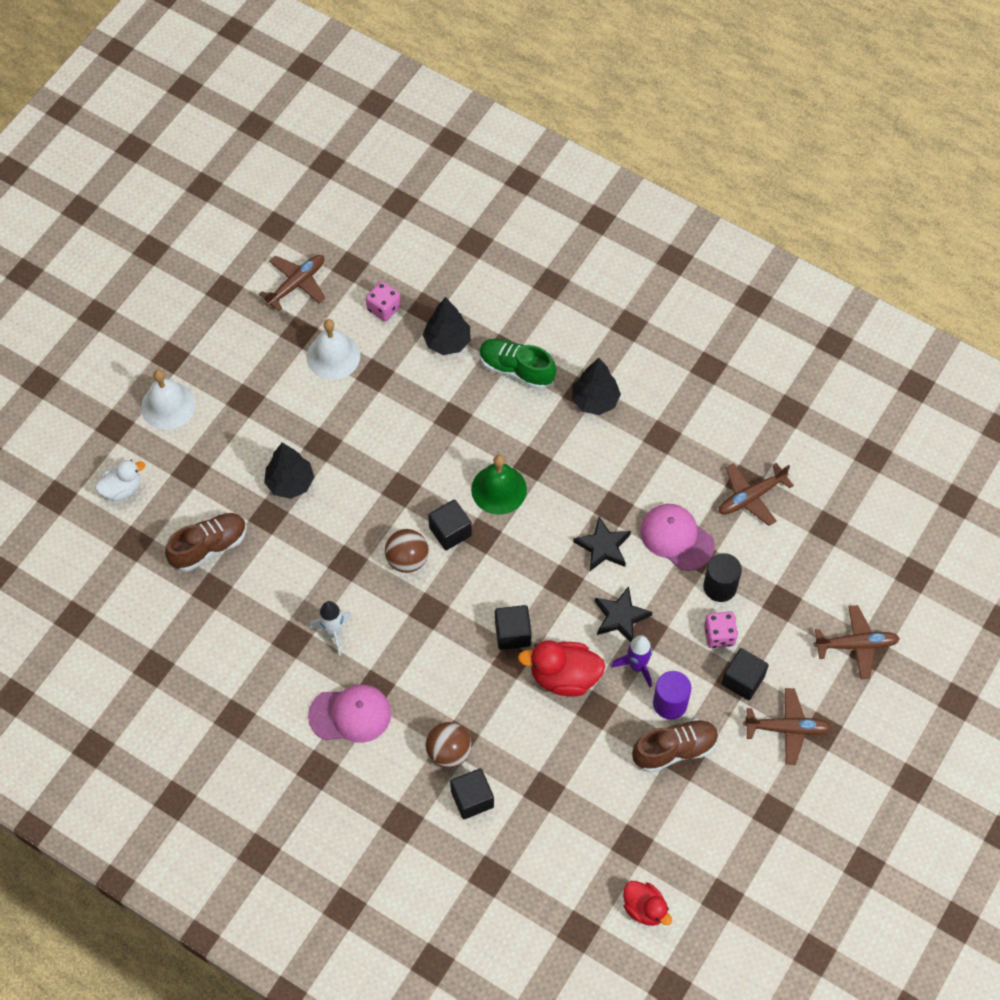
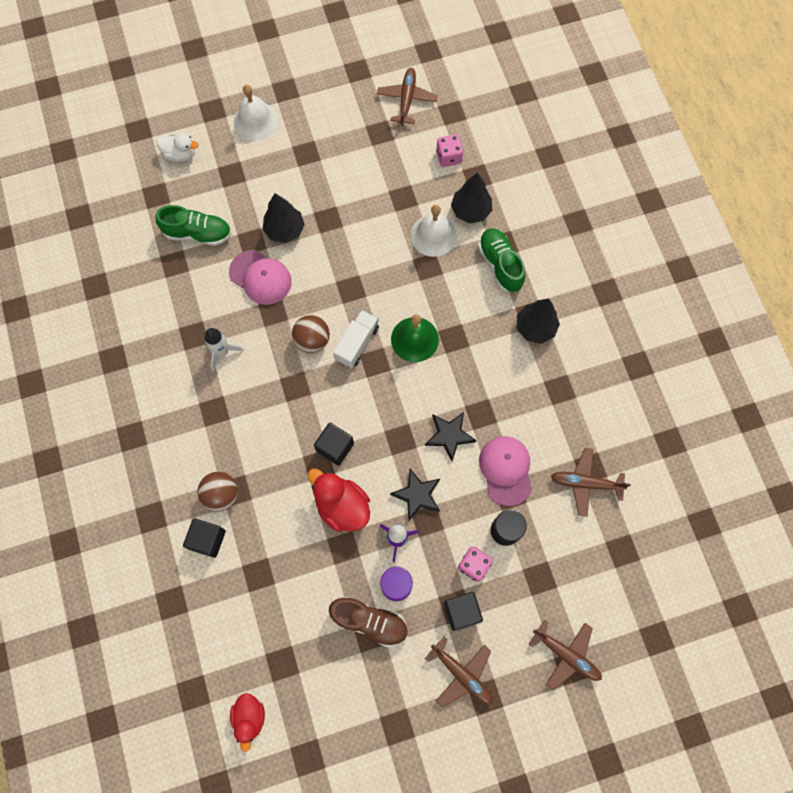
camera: 40 degrees right, 10 degrees up
brown shoe [165,513,247,571] -> green shoe [155,205,231,246]
brown plane [259,255,325,311] -> brown plane turned 75 degrees counterclockwise [377,68,438,125]
white bell [307,319,360,380] -> white bell moved to [411,205,457,257]
pink cap [308,684,391,743] -> pink cap moved to [229,250,291,305]
black cube [428,499,472,550] -> white truck [333,310,379,368]

